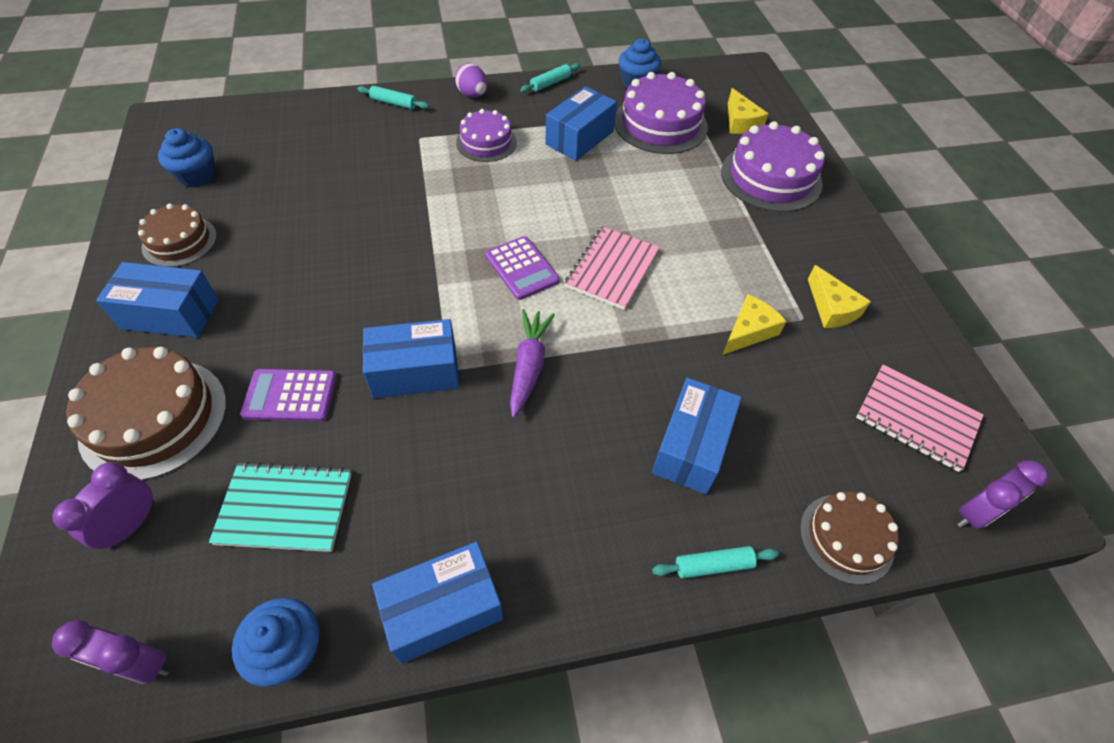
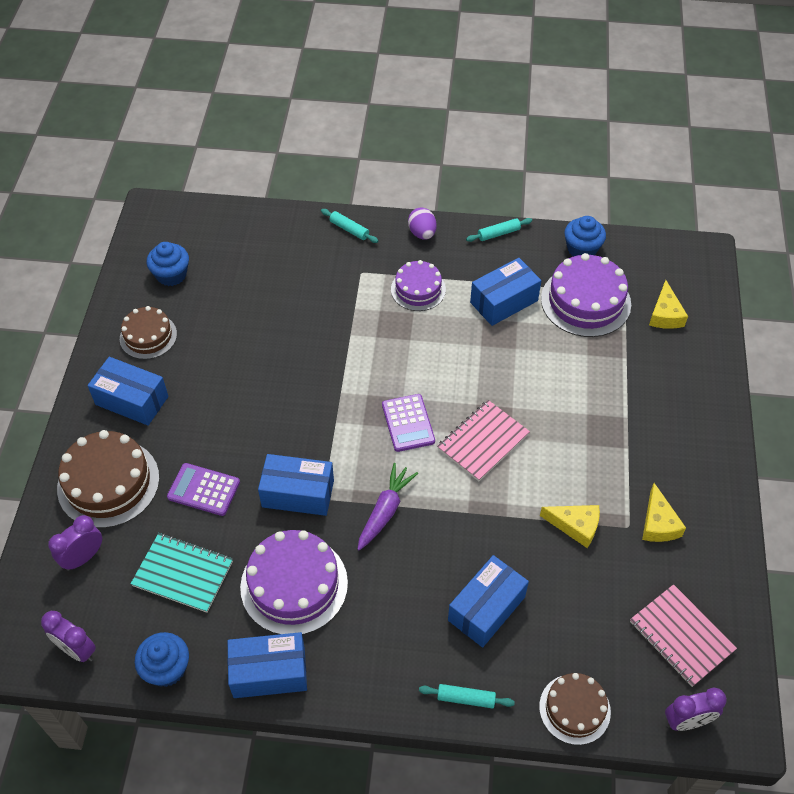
camera: 20 degrees right, 0 degrees up
purple cake [721,121,825,212] -> purple cake moved to [240,530,348,635]
yellow cheese [722,294,786,355] -> yellow cheese turned 45 degrees clockwise [540,505,600,548]

